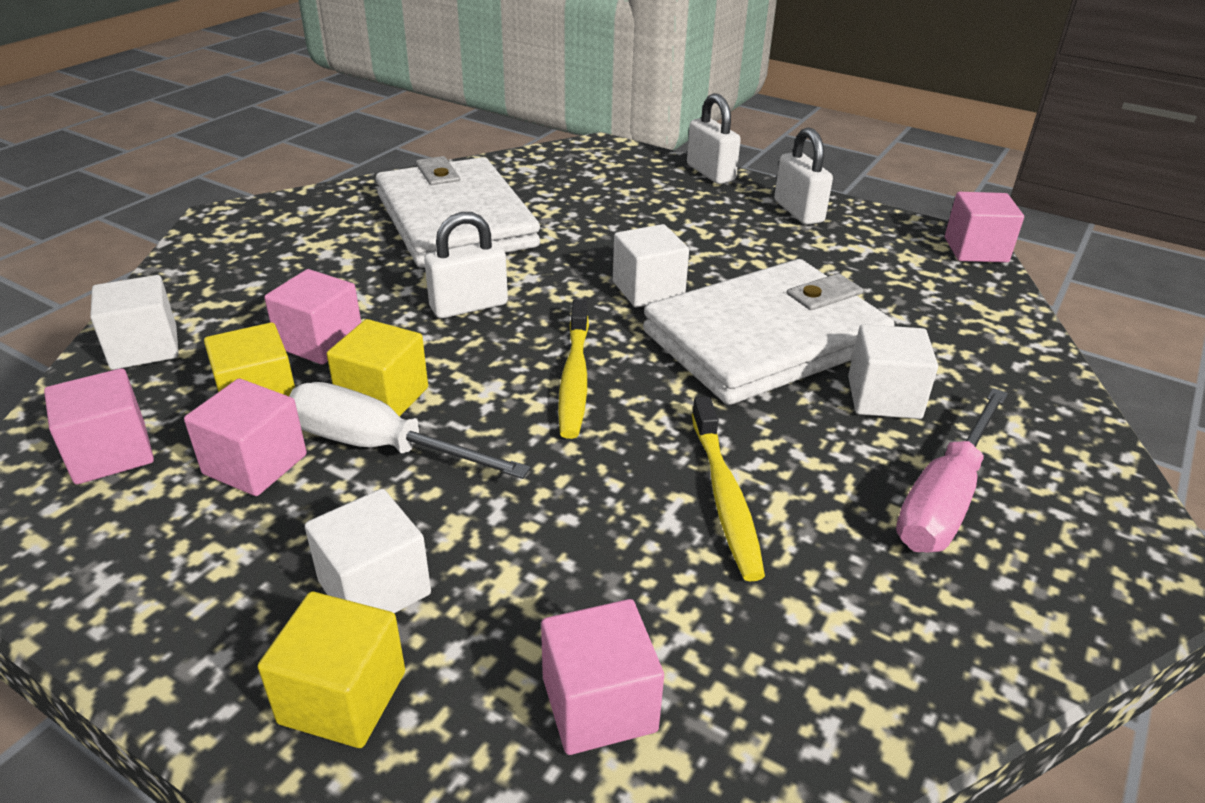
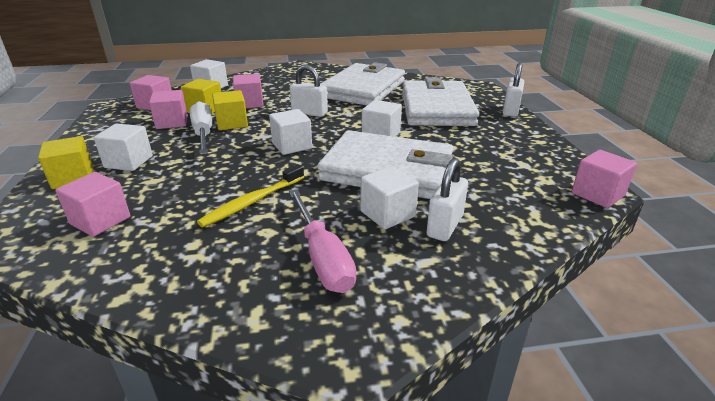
camera: 50 degrees right, 5 degrees down
yellow toothbrush [558,299,589,439] -> white cube [269,109,312,155]
white padlock [774,127,833,225] -> white padlock moved to [426,158,468,241]
pink screwdriver [896,388,1008,553] -> pink screwdriver turned 105 degrees counterclockwise [289,189,356,293]
none -> white wallet [402,77,479,126]

